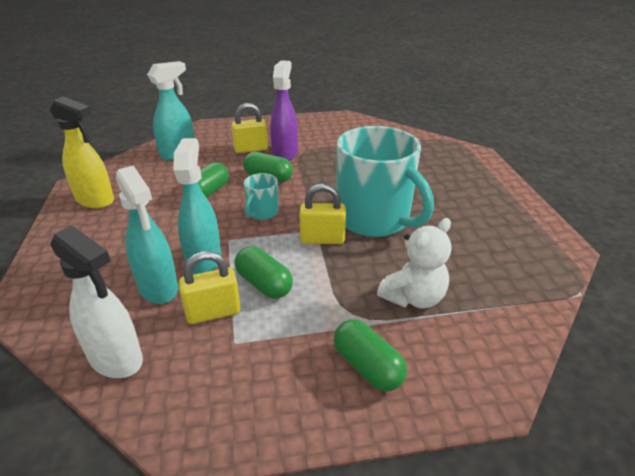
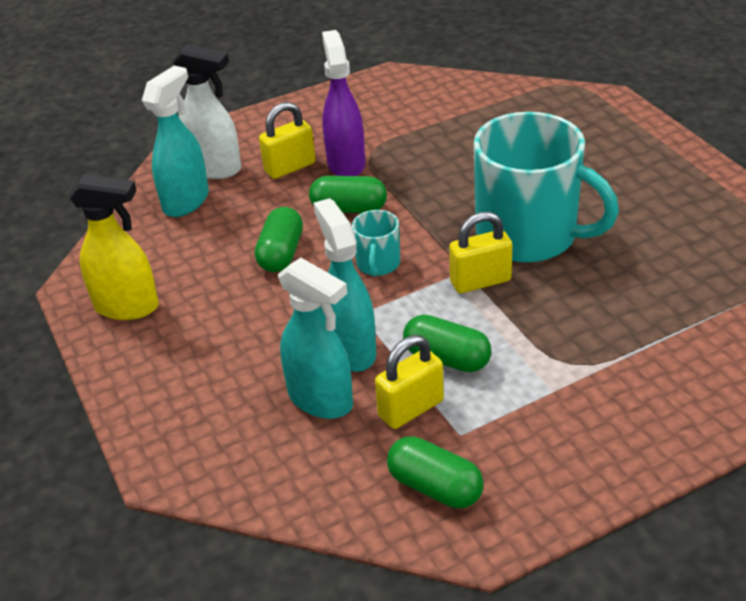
camera: 15 degrees left, 5 degrees up
white spray bottle [50,225,143,378] -> white spray bottle moved to [172,44,241,179]
green capsule [333,319,407,391] -> green capsule moved to [387,436,484,508]
white teddy bear [377,218,451,308] -> none

